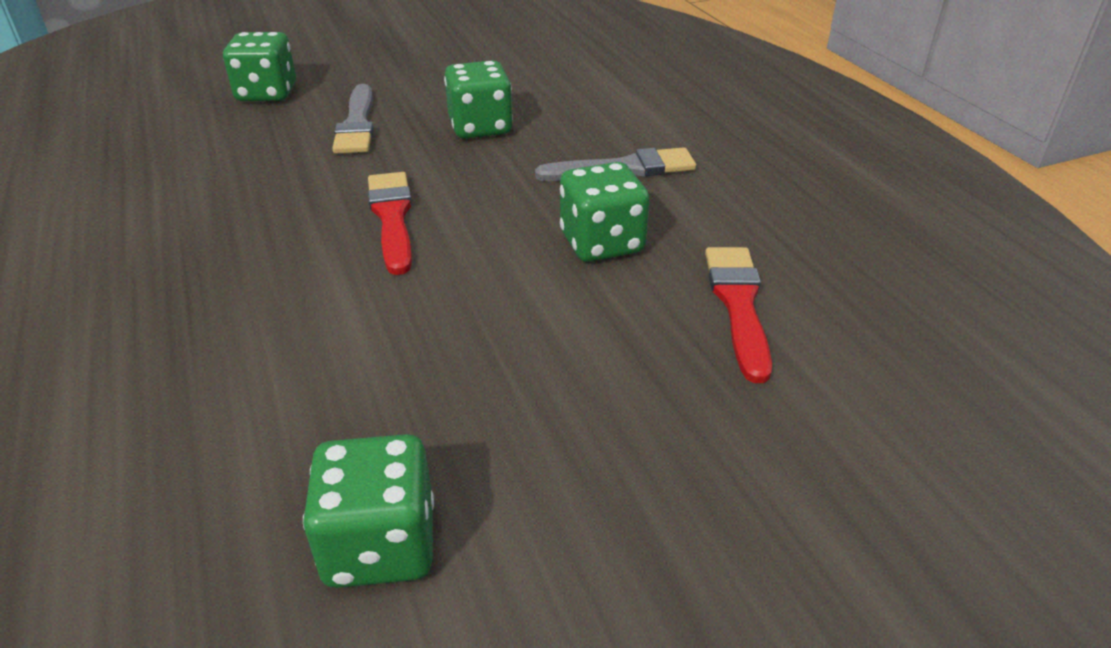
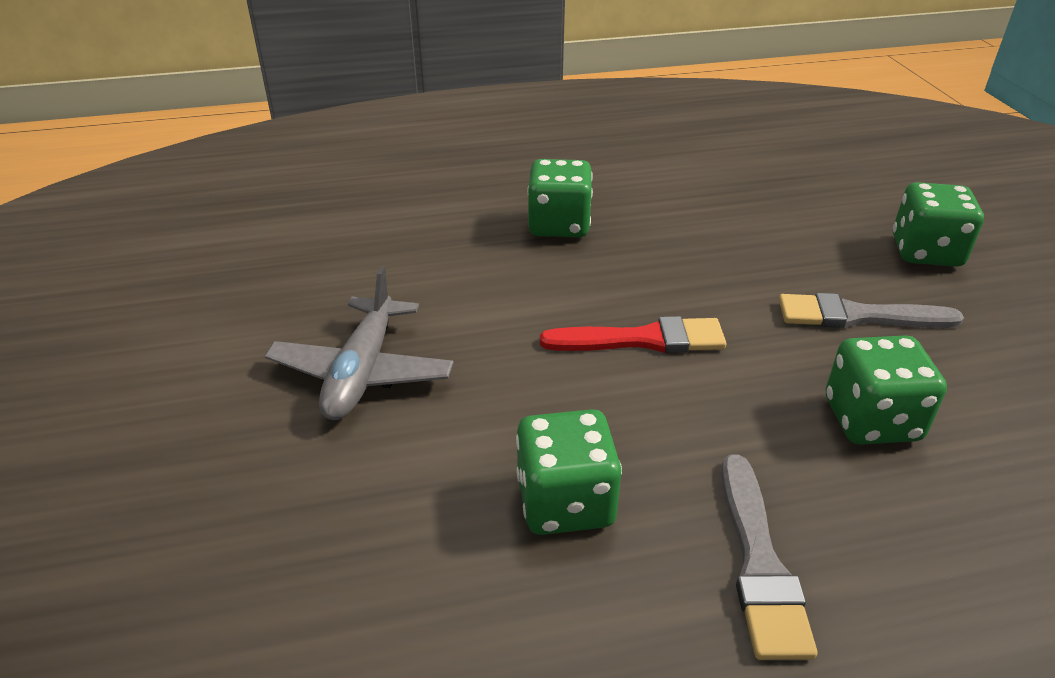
camera: 100 degrees right, 0 degrees up
green dice [303,434,434,588] -> green dice moved to [527,159,593,237]
red brush [705,247,772,383] -> none
none -> grey plane [265,266,454,420]

